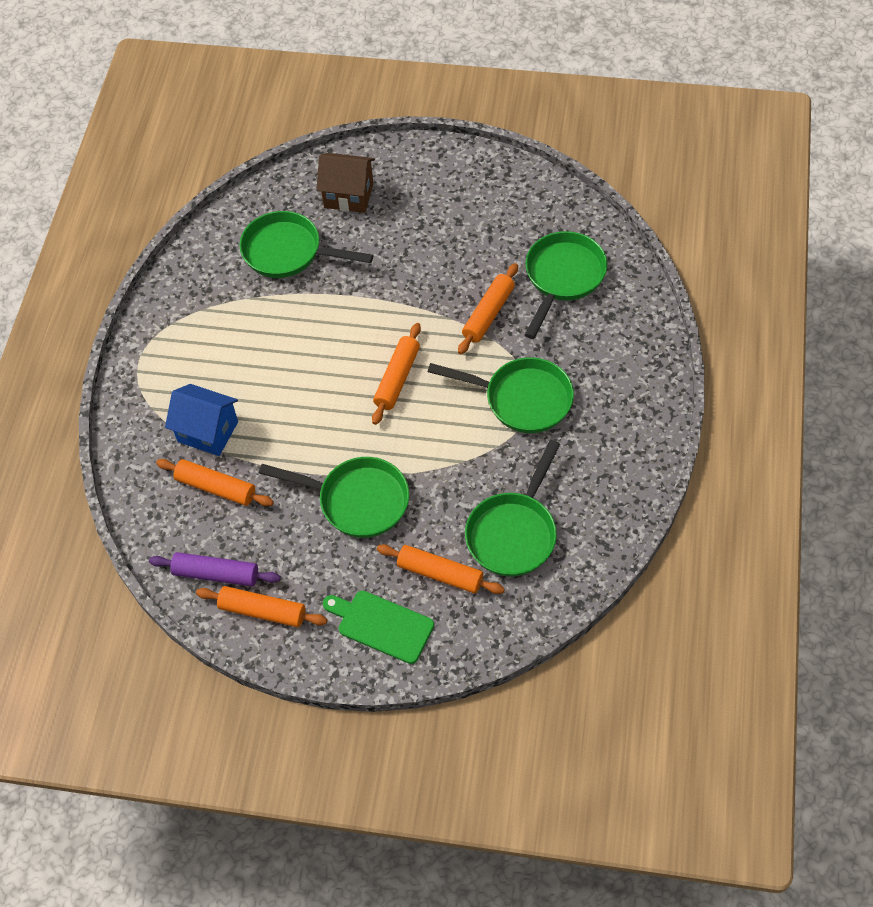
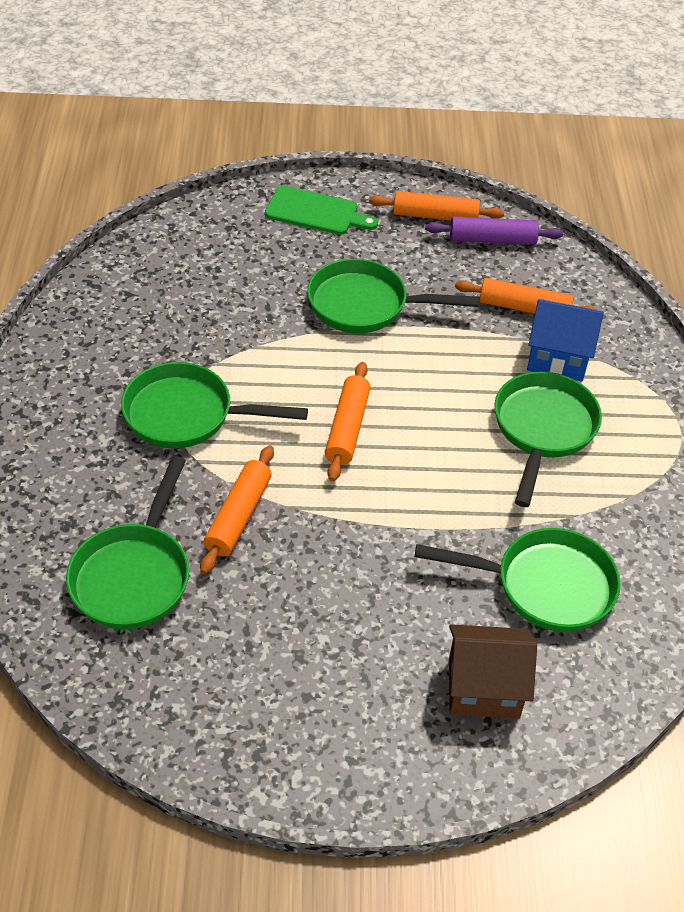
camera: 165 degrees right, 10 degrees down
orange rolling pin [377,544,505,594] -> none
green pan [465,440,560,577] -> green pan moved to [494,371,602,507]

